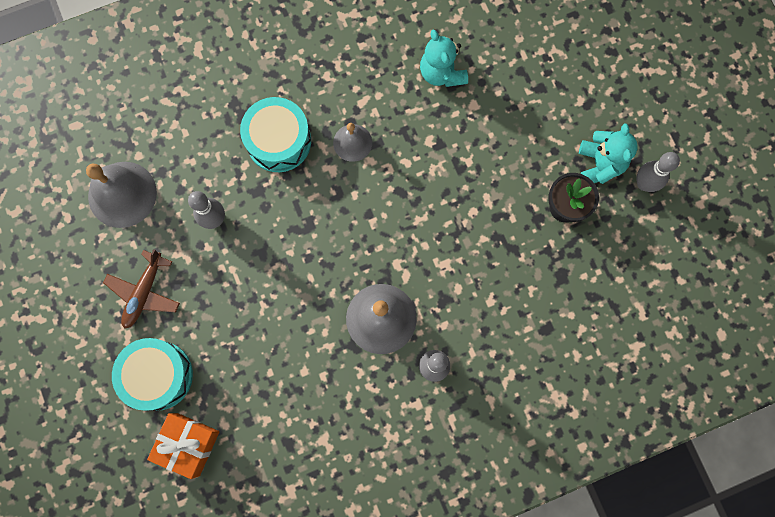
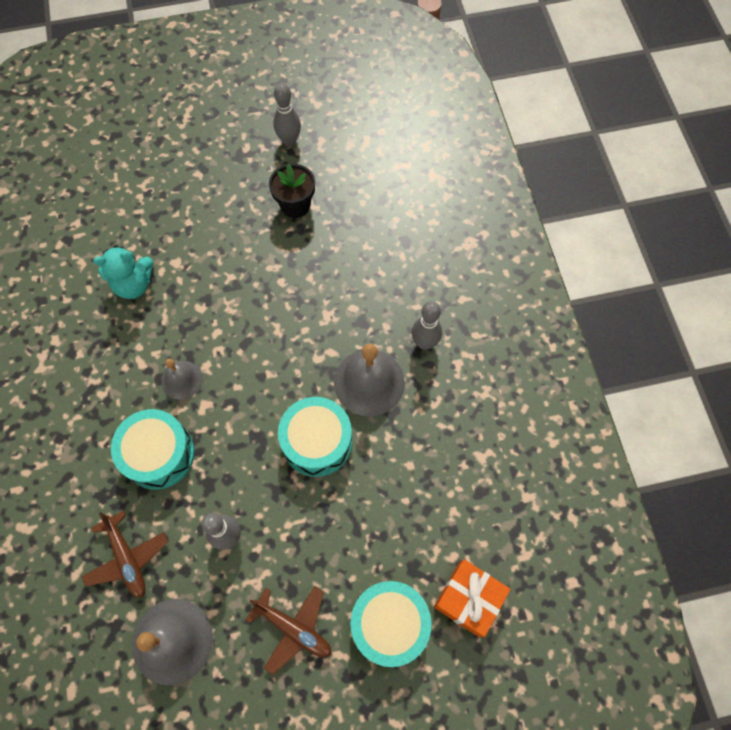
camera: 80 degrees left, 10 degrees down
turquoise teddy bear [579,123,638,184] -> none
none -> brown plane [81,511,168,598]
none -> turquoise drum [278,397,352,477]

